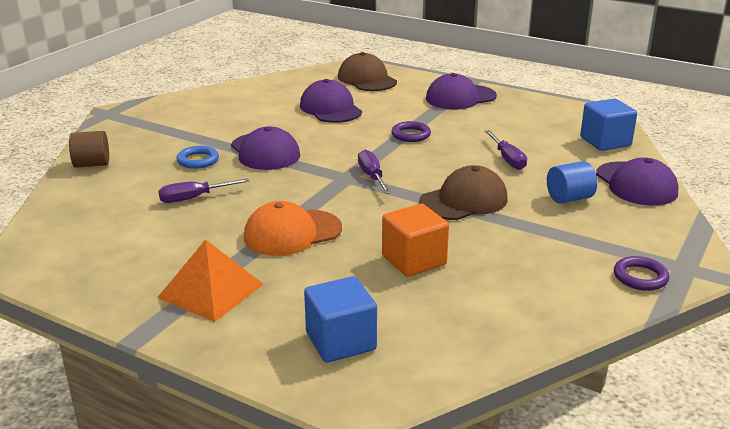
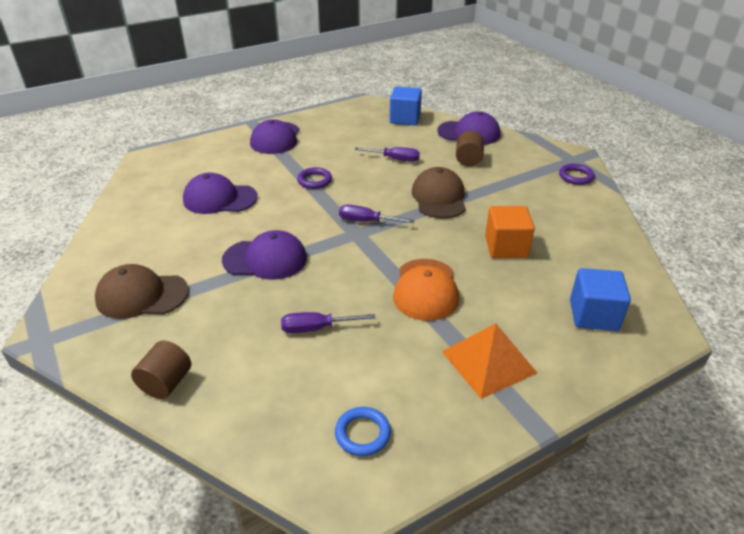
camera: 60 degrees left, 10 degrees up
purple screwdriver [158,178,249,203] -> purple screwdriver turned 75 degrees clockwise [281,312,375,333]
blue ring [176,146,219,169] -> blue ring moved to [335,407,391,456]
brown cap [338,52,397,91] -> brown cap moved to [95,264,189,319]
blue cylinder [547,161,597,204] -> brown cylinder [456,131,484,167]

